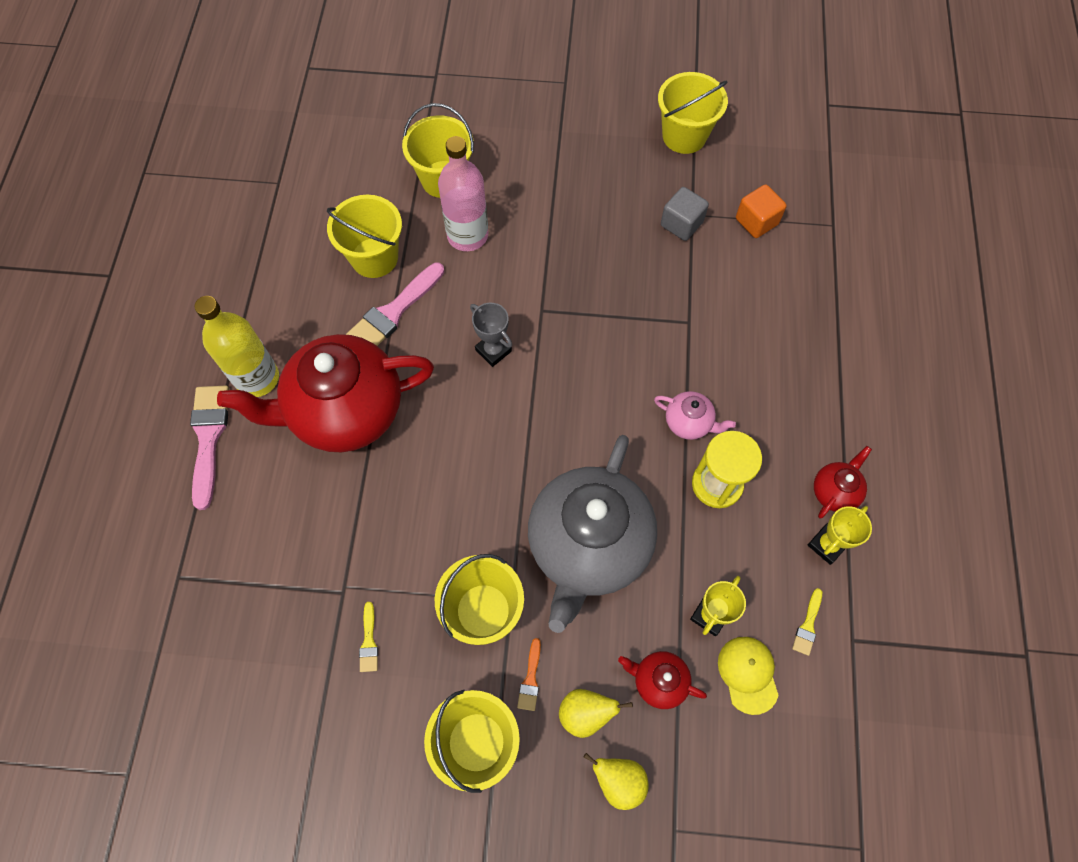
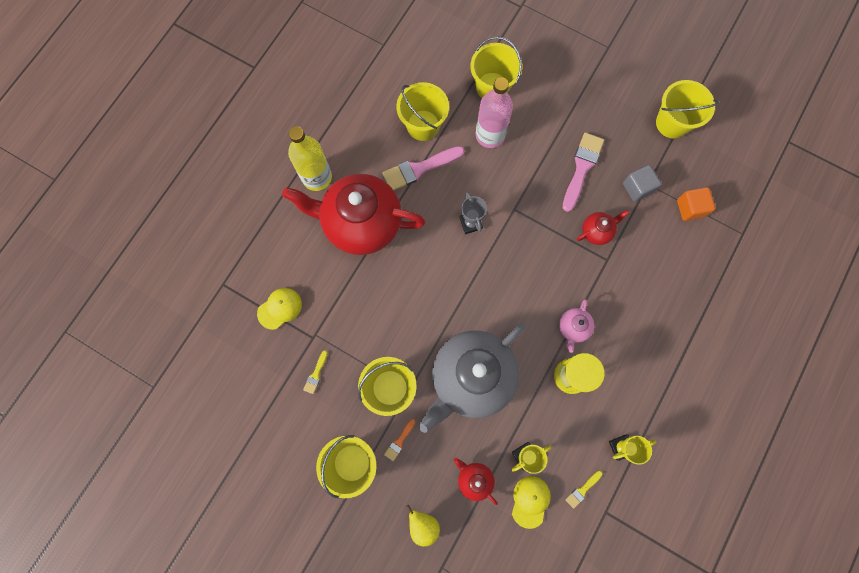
camera: 25 degrees right, 10 degrees up
pink brush [190,386,229,510] -> pink brush moved to [562,132,604,212]
yellow pear [559,689,633,738] -> none
pink teapot [654,391,736,440] -> pink teapot turned 60 degrees clockwise [559,299,594,353]
red teapot [814,446,872,519] -> red teapot moved to [577,210,629,245]
none -> yellow cap [257,288,302,330]

